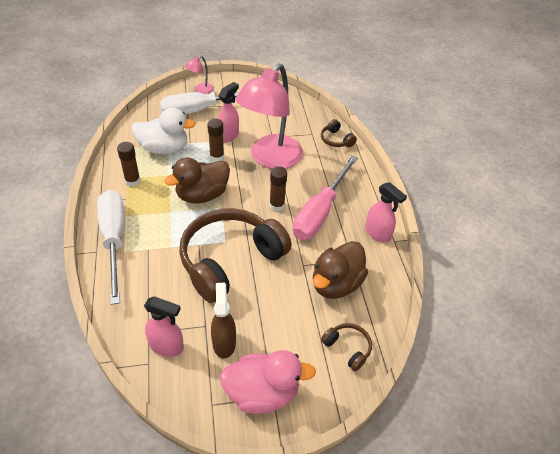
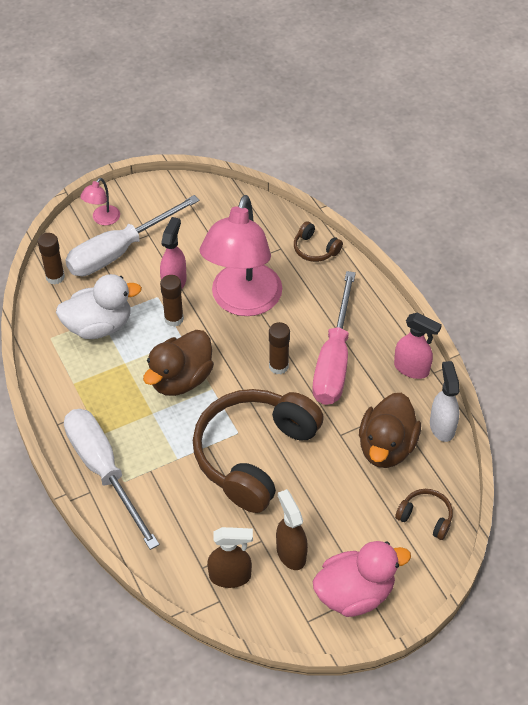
camera: 15 degrees left, 5 degrees up
brown glue stick [117,142,140,187] -> brown glue stick moved to [38,233,65,285]
pink spray bottle [144,296,184,357] -> brown spray bottle [207,527,253,588]
none -> white spray bottle [430,361,460,442]

